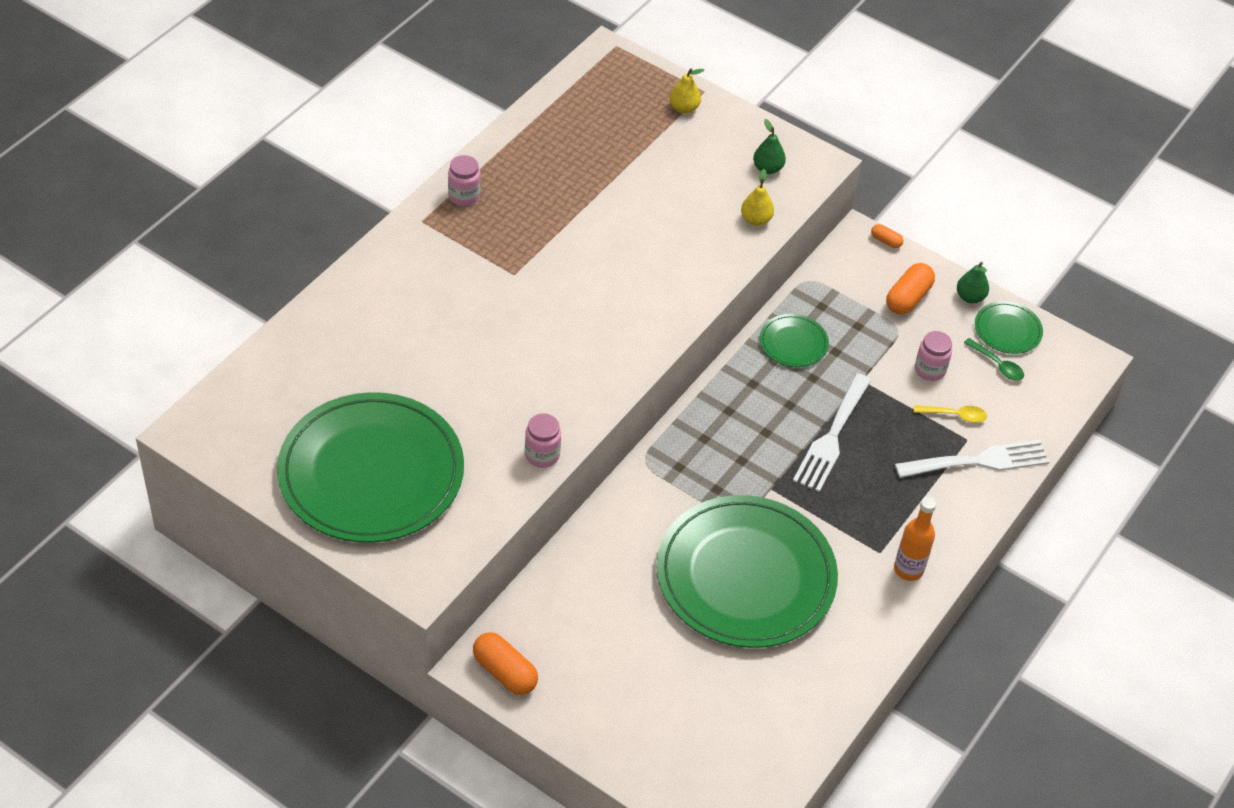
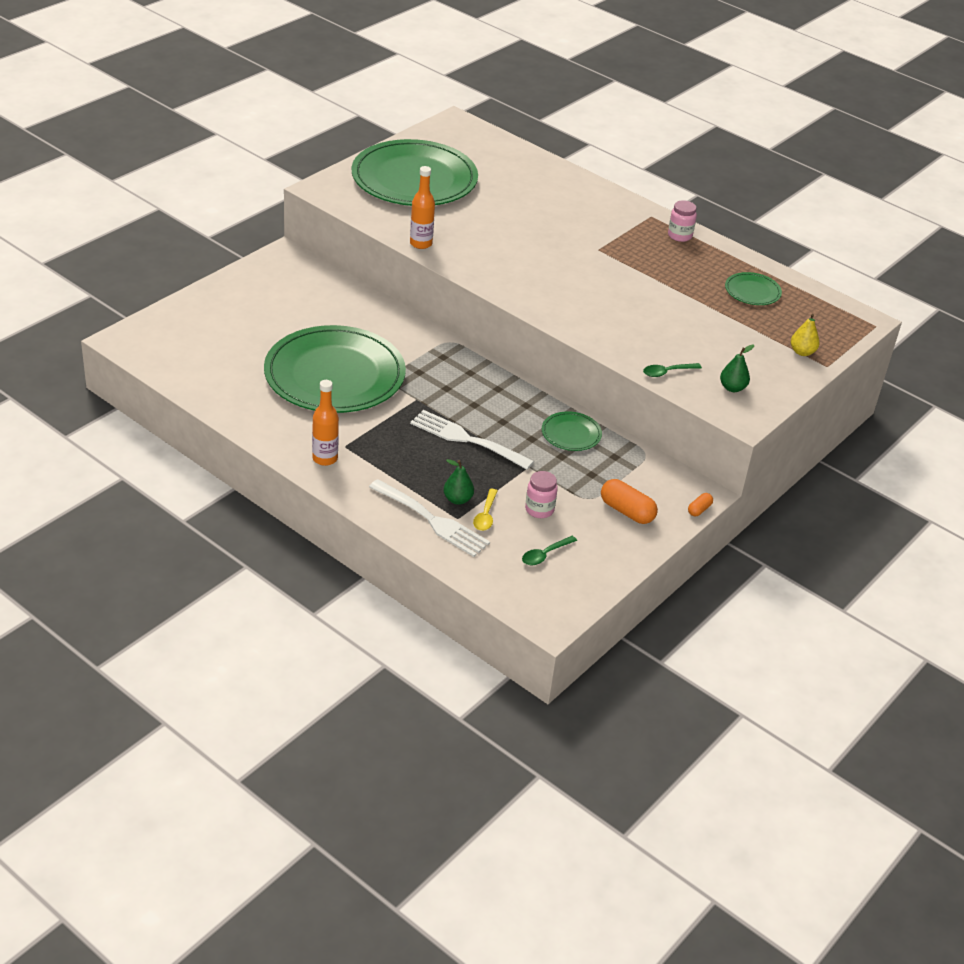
camera: 95 degrees right, 10 degrees down
orange capsule [473,632,538,695] -> none
pink jar [525,413,561,468] -> orange bottle [410,166,435,249]
yellow pear [741,169,774,226] -> green spoon [643,363,702,377]
white fork [895,440,1049,478] -> white fork turned 45 degrees counterclockwise [369,479,490,557]
green pear [957,262,989,304] -> green pear moved to [443,459,474,505]
green plate [975,301,1043,354] -> green plate moved to [725,272,782,305]

